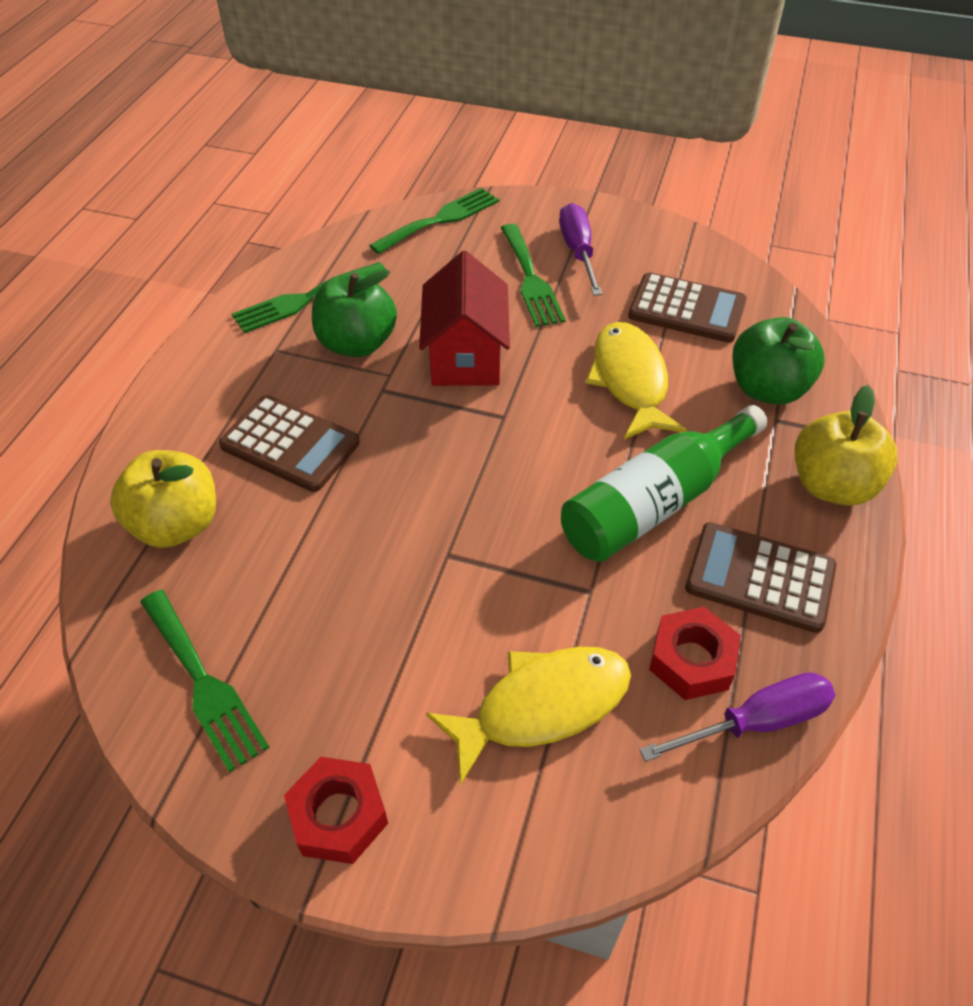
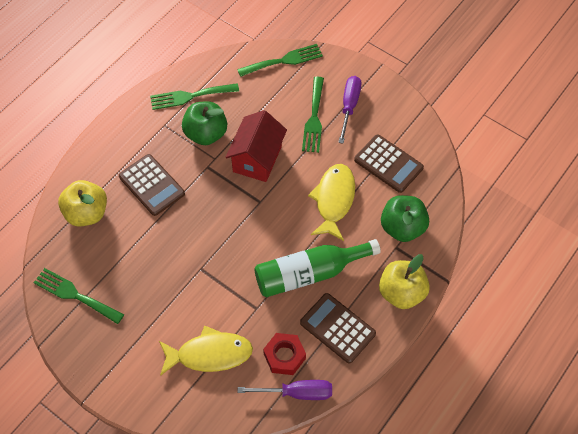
camera: 20 degrees right, 10 degrees up
green fork [140,590,270,773] -> green fork turned 135 degrees clockwise [33,268,124,324]
red nut [284,757,388,864] -> none

